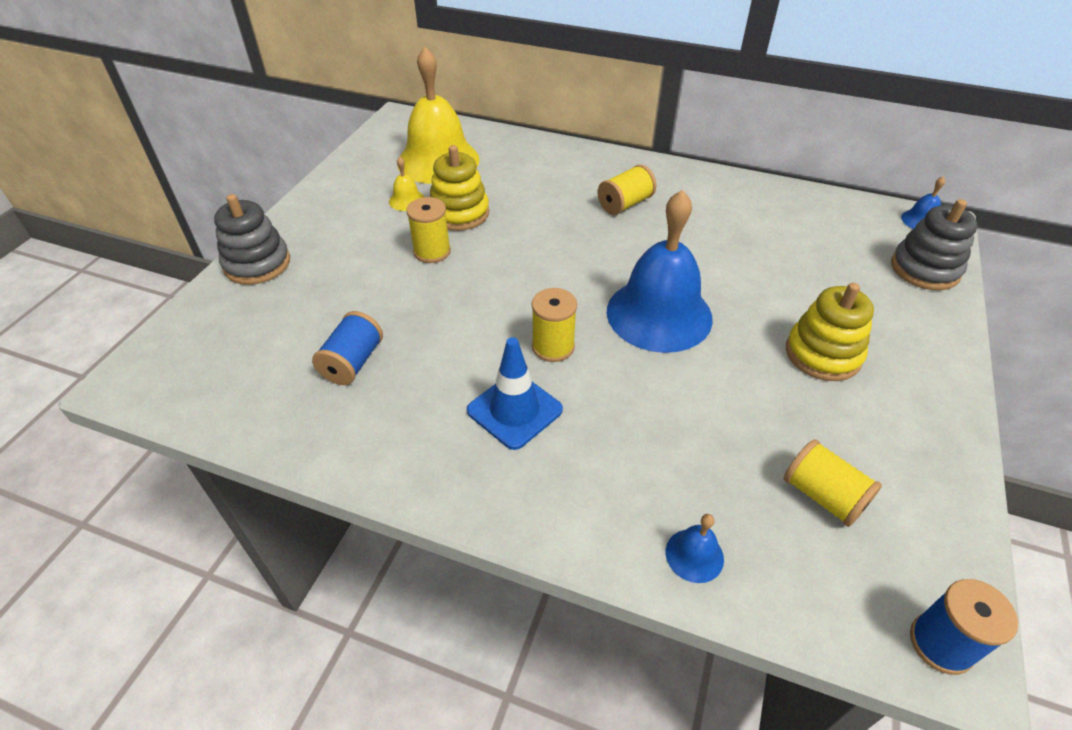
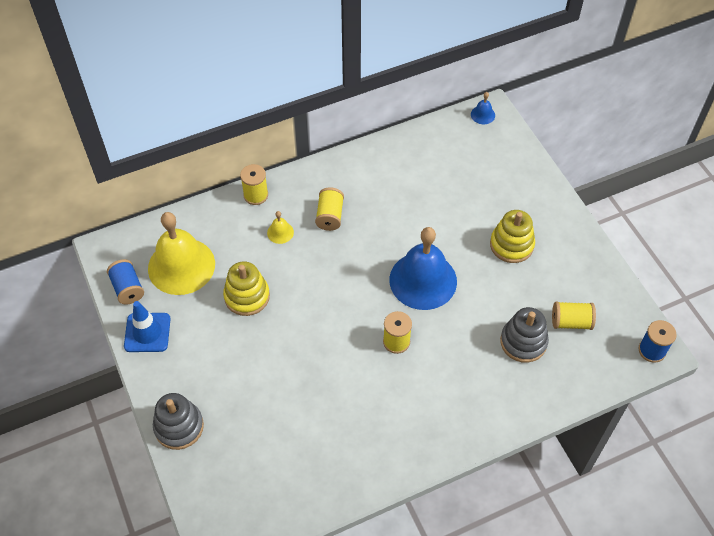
camera: 45 degrees left, 10 degrees up
blue spool [312,311,383,385] -> blue spool moved to [107,259,144,304]
yellow bell [389,157,424,211] -> yellow bell moved to [267,211,294,244]
yellow spool [406,197,451,263] -> yellow spool moved to [240,164,268,205]
blue traffic cone [467,337,563,450] -> blue traffic cone moved to [124,301,171,352]
blue bell [666,514,724,583] -> none
grey stacking toy [891,199,978,290] -> grey stacking toy moved to [500,307,549,363]

